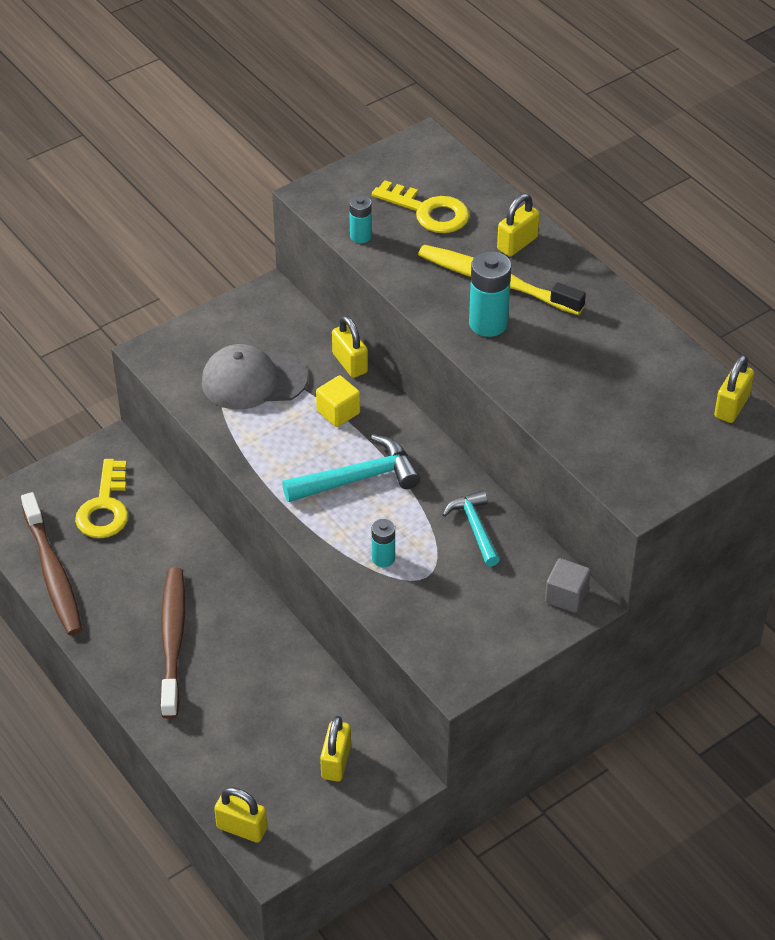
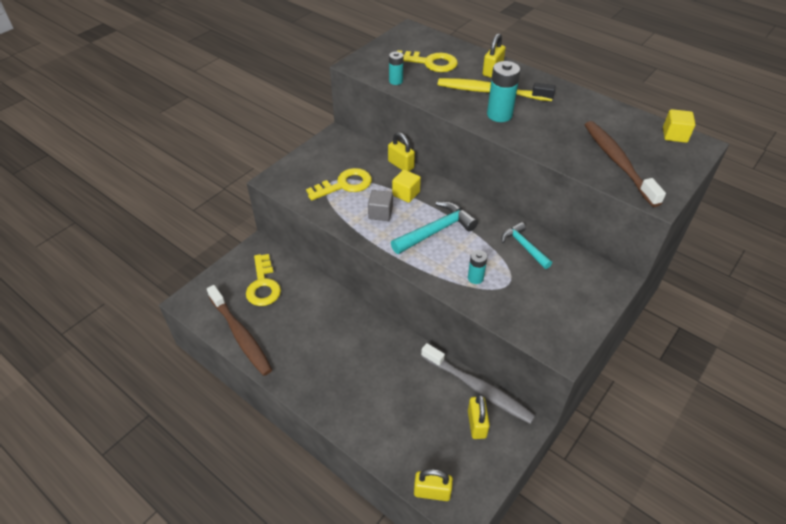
camera: 15 degrees left, 0 degrees up
brown toothbrush [161,567,185,719] -> brown toothbrush moved to [585,121,666,207]
grey cap [201,344,308,410] -> yellow key [306,168,372,201]
grey cube [545,558,591,613] -> grey cube moved to [368,190,393,221]
yellow padlock [714,355,754,423] -> yellow cube [663,109,695,143]
none -> grey toothbrush [421,343,535,424]

